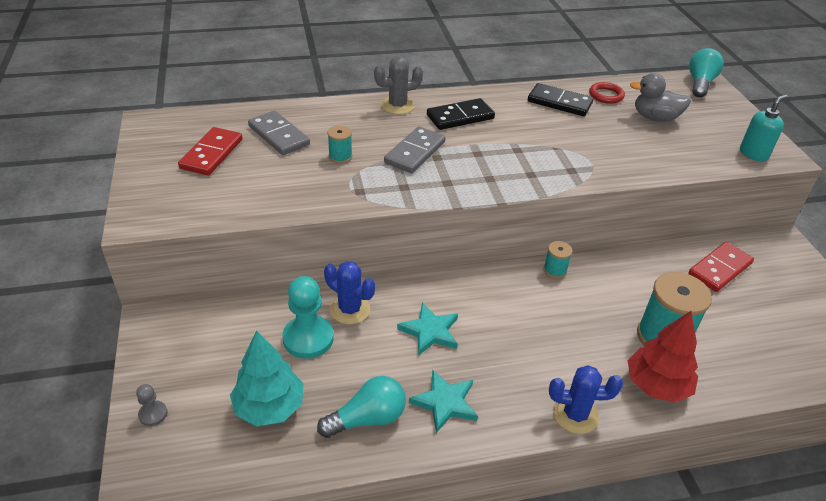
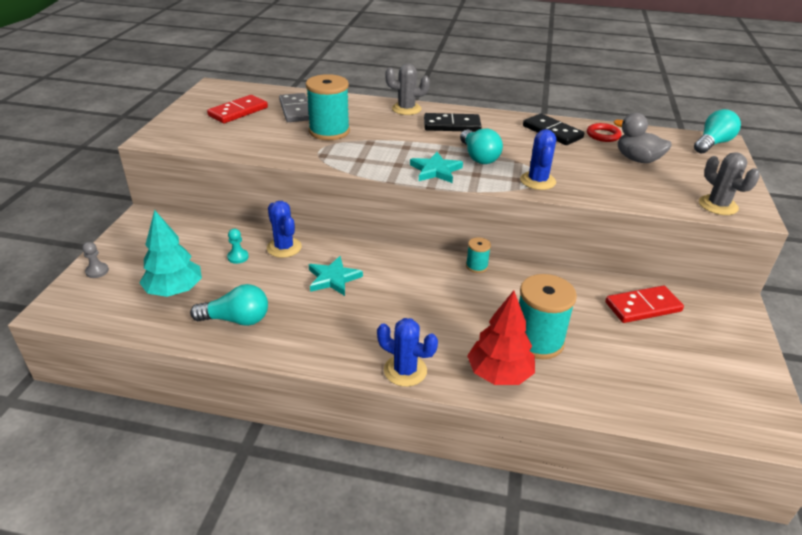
camera: 25 degrees right, 5 degrees down
turquoise pawn [282,276,334,359] -> turquoise pawn [227,229,249,264], size x0.49
turquoise spool [328,125,352,164] -> turquoise spool [306,74,350,140], size x2.05
grey domino [384,126,445,173] -> none
turquoise star [409,370,478,433] -> turquoise star moved to [410,152,463,183]
turquoise soap dispenser [740,95,787,161] -> grey cactus [699,152,760,215]
none -> turquoise light bulb [460,129,503,164]
none -> blue cactus [520,129,556,190]

